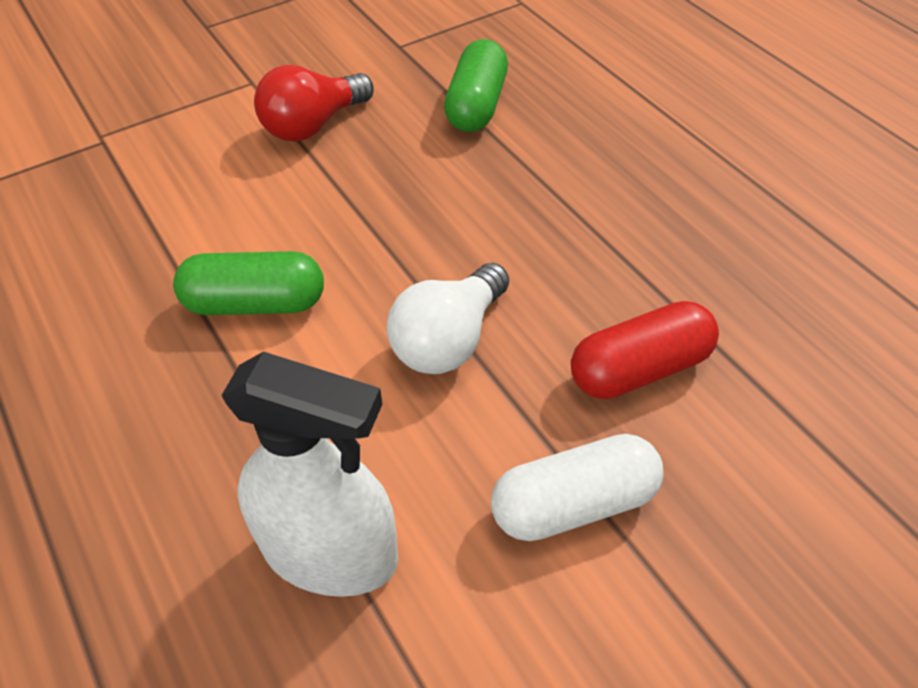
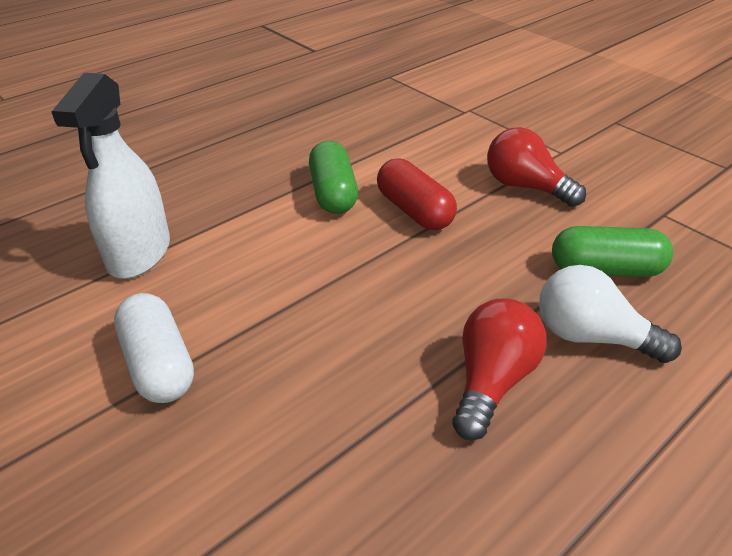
camera: 80 degrees right, 10 degrees down
white light bulb [387,263,509,374] -> white light bulb moved to [539,265,682,363]
red capsule [571,301,719,399] -> red capsule moved to [377,158,457,230]
none -> red light bulb [452,299,547,441]

